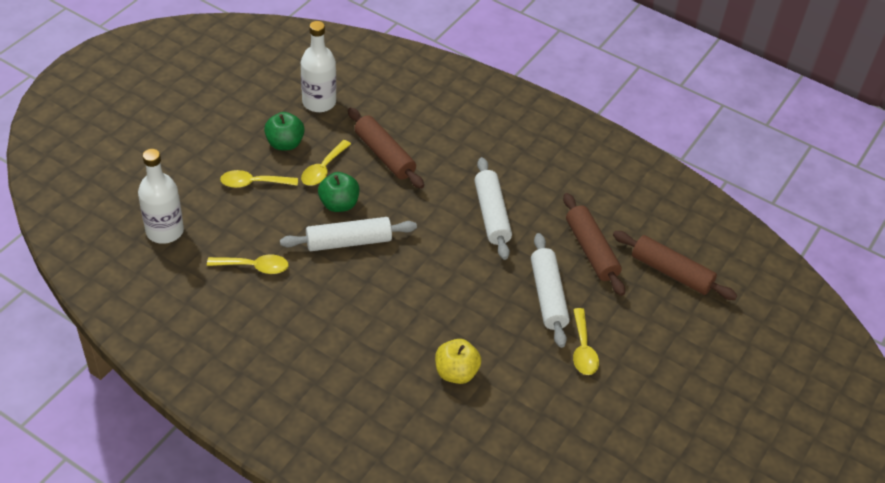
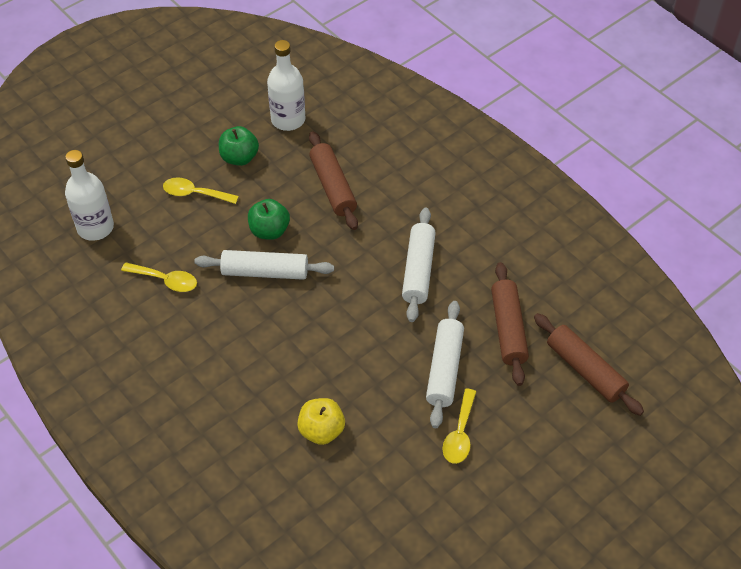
camera: 20 degrees right, 5 degrees up
yellow spoon [301,140,351,186] -> none

